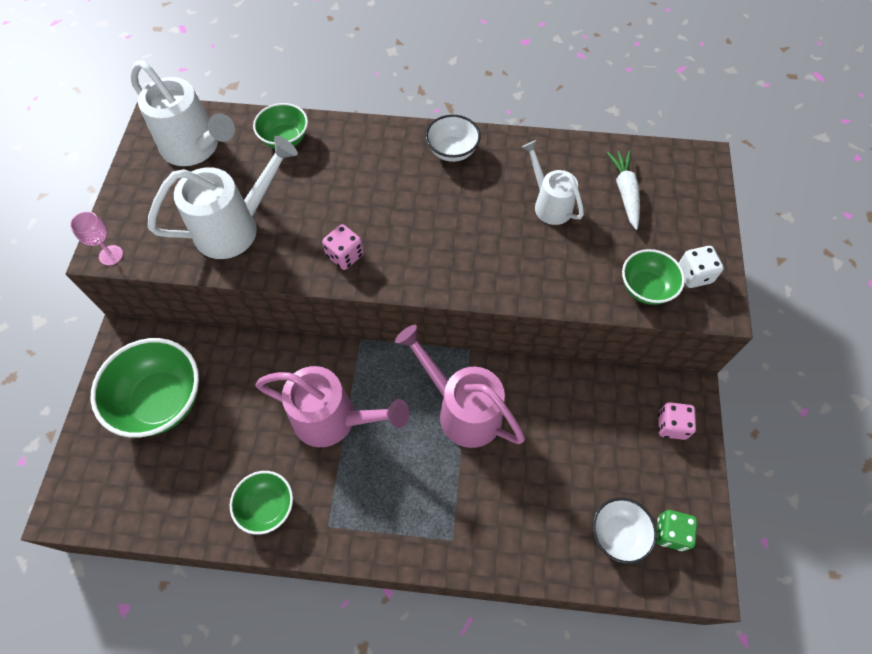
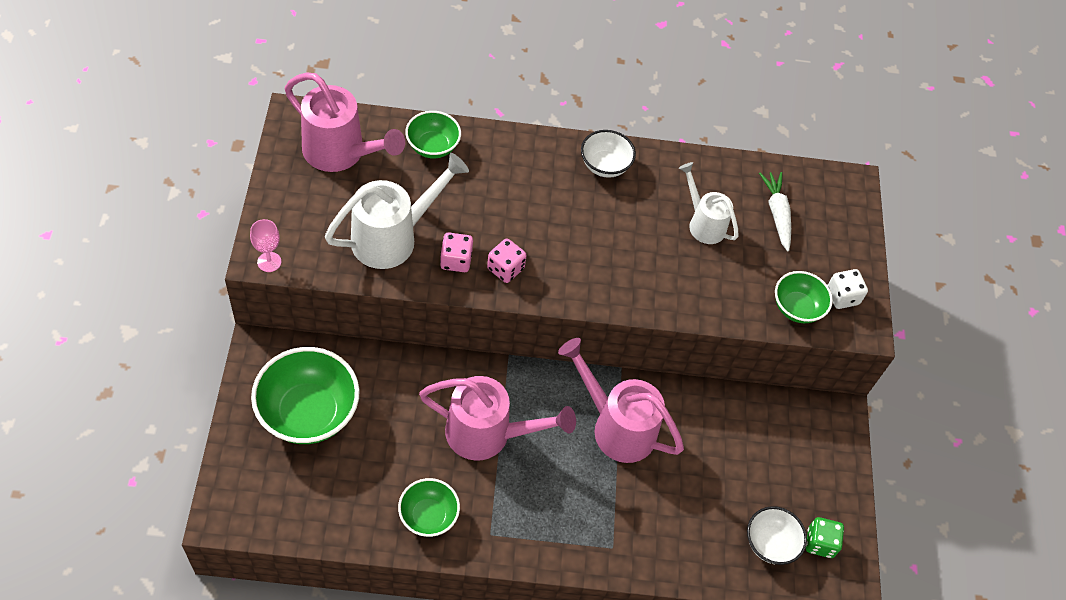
camera: 10 degrees left, 5 degrees down
white watering can [130,60,235,166] -> pink watering can [285,72,405,172]
pink dice [658,402,696,440] -> pink dice moved to [440,232,473,272]

